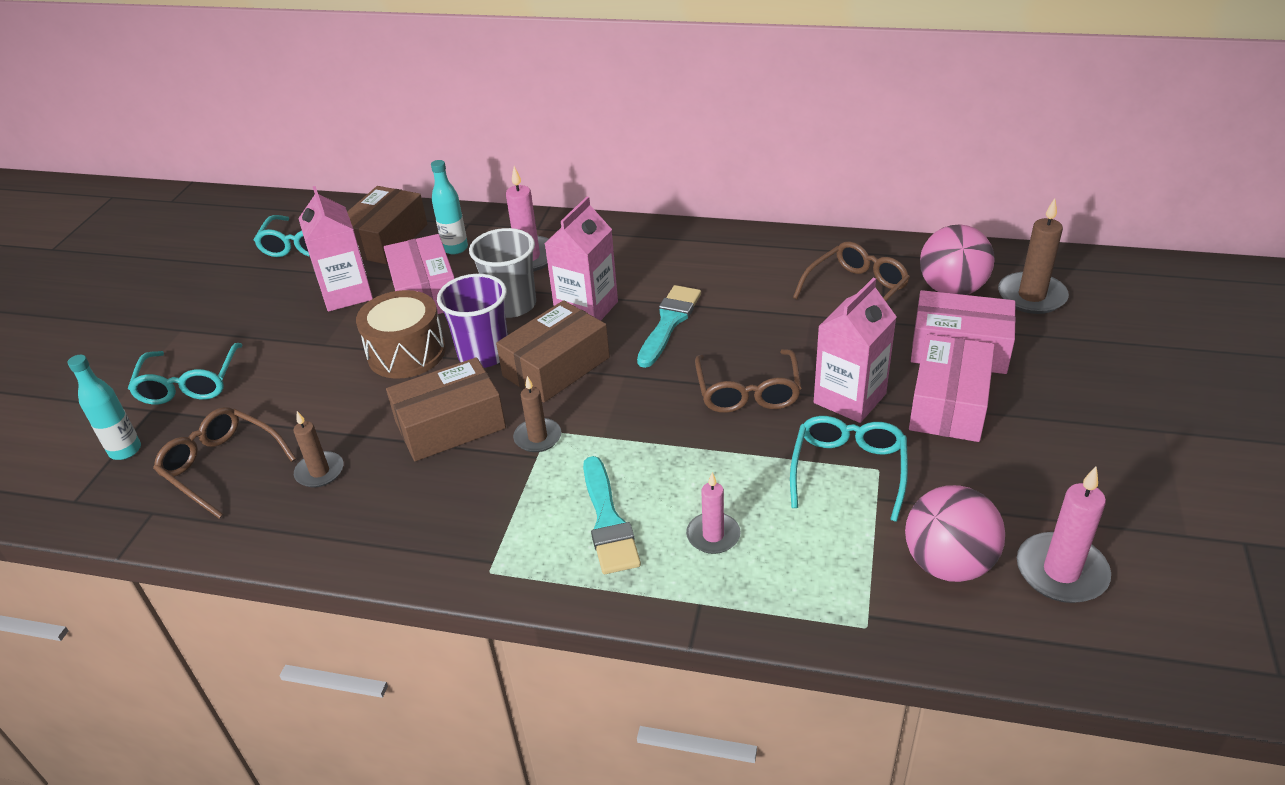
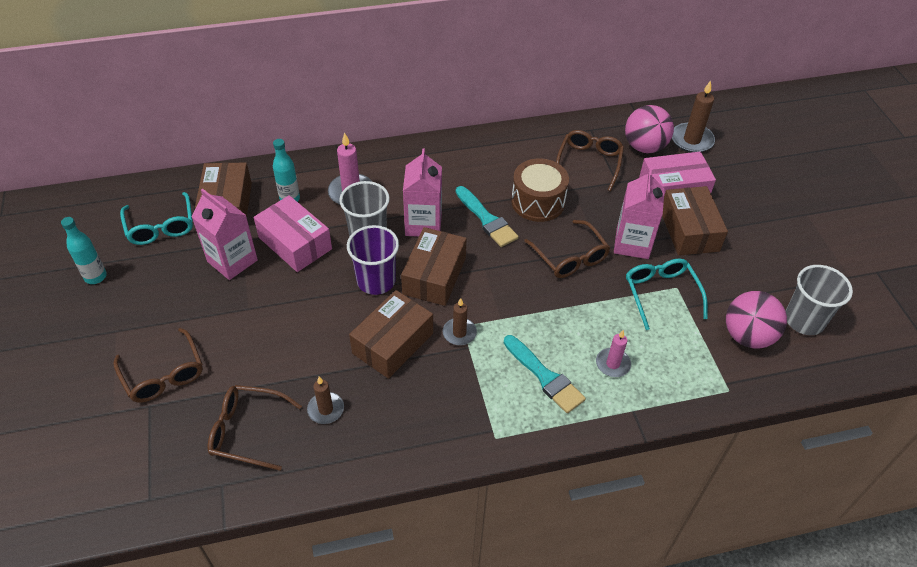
camera: 30 degrees left, 10 degrees up
turquoise bottle [68,355,141,460] -> turquoise bottle moved to [61,217,107,284]
turquoise glasses [128,343,243,404] -> brown glasses [113,328,203,402]
brown drum [356,290,446,379] -> brown drum moved to [511,158,569,222]
turquoise brush [637,285,701,368] -> turquoise brush turned 150 degrees clockwise [456,186,519,247]
pink box [909,334,995,442] -> brown box [662,186,728,256]
pink candle [1017,467,1111,603] -> grey cup [786,265,853,335]

